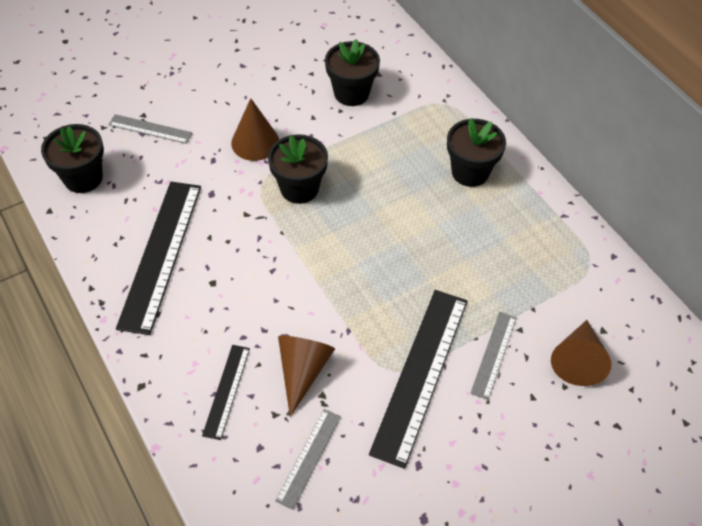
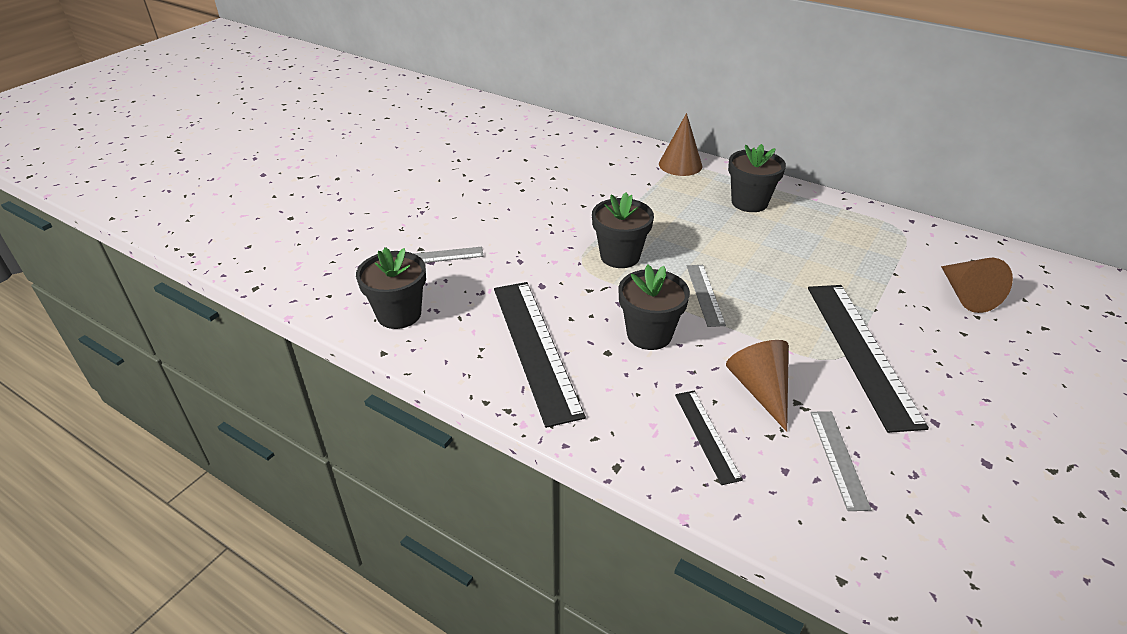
camera: 25 degrees left, 15 degrees down
brown cone [231,98,279,161] -> brown cone moved to [659,113,702,176]
black flower pot [325,39,380,106] -> black flower pot moved to [618,265,690,350]
grey ruler [470,312,516,400] -> grey ruler moved to [687,265,726,327]

